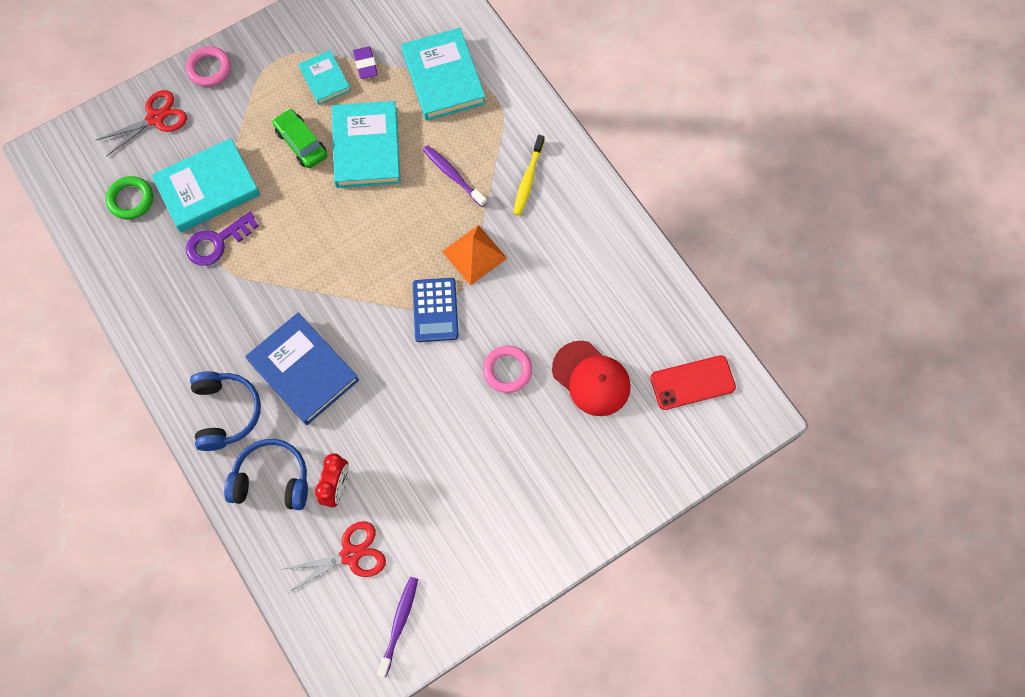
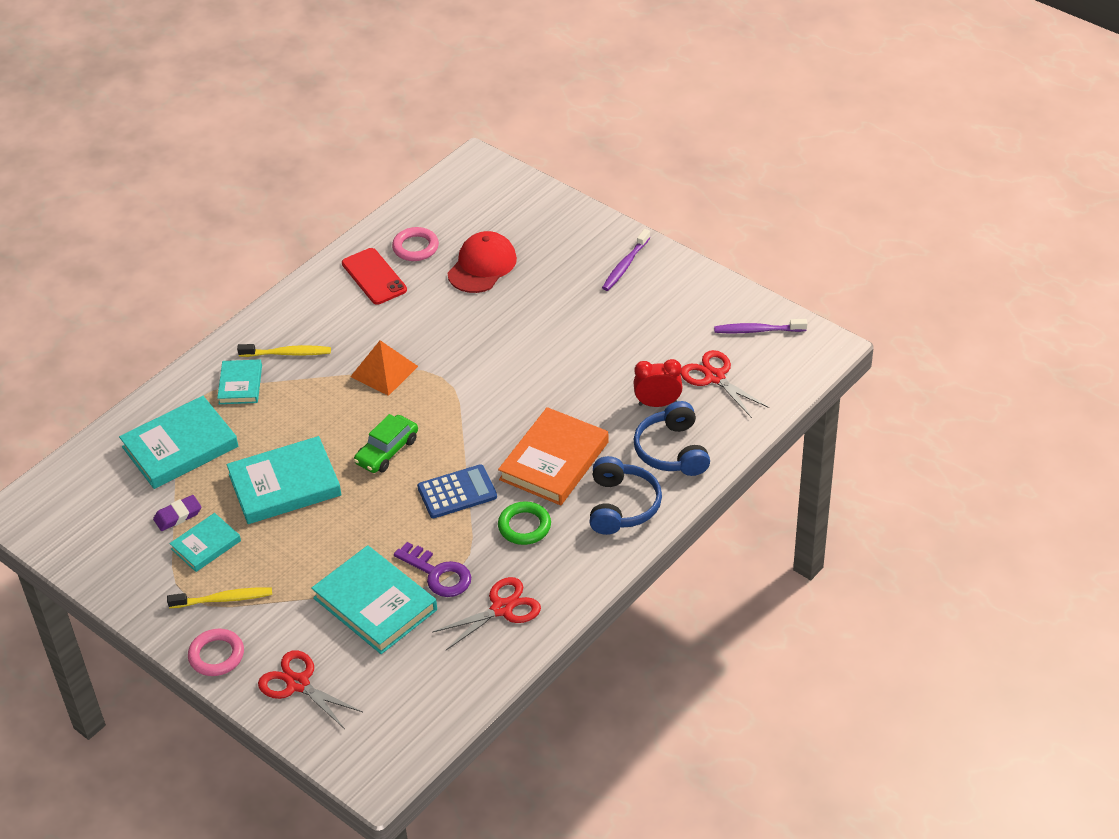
camera: 105 degrees left, 25 degrees down
green ring [106,176,153,219] -> green ring moved to [498,501,551,545]
blue headphones [190,371,261,451] -> blue headphones turned 120 degrees clockwise [589,456,662,535]
blue book [246,313,359,425] -> orange book [498,407,609,505]
green car [272,109,327,168] -> green car moved to [354,414,418,473]
blue calculator [413,278,459,342] -> blue calculator moved to [417,464,497,518]
purple toothbrush [423,145,487,207] -> purple toothbrush moved to [602,229,650,291]
pink ring [483,346,532,393] -> pink ring moved to [392,227,439,261]
red phone [650,355,736,410] -> red phone moved to [342,248,407,305]
none -> yellow toothbrush [167,587,272,608]
none -> turquoise book [217,360,262,404]
none -> red scissors [432,577,541,650]

